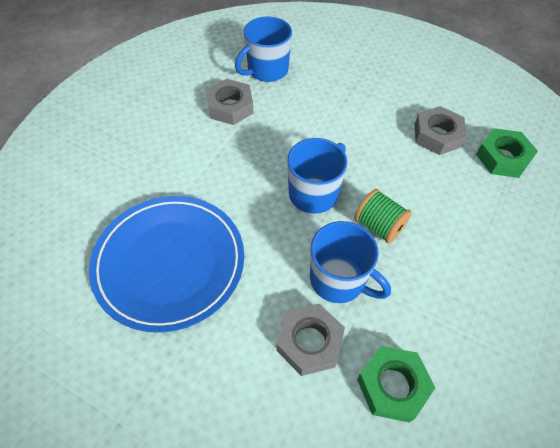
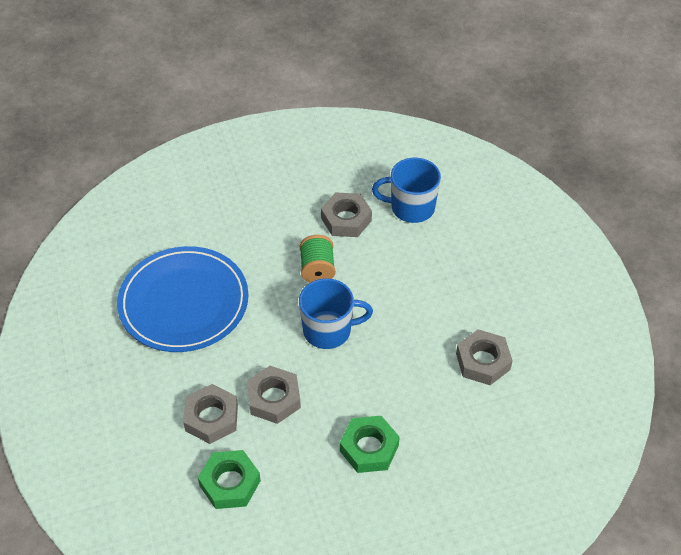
camera: 45 degrees right, 5 degrees down
blue mug [310,221,391,303] -> grey nut [247,366,301,424]
green spool [354,189,412,244] -> green spool moved to [300,235,335,283]
green nut [476,128,538,178] -> green nut moved to [340,416,400,473]

